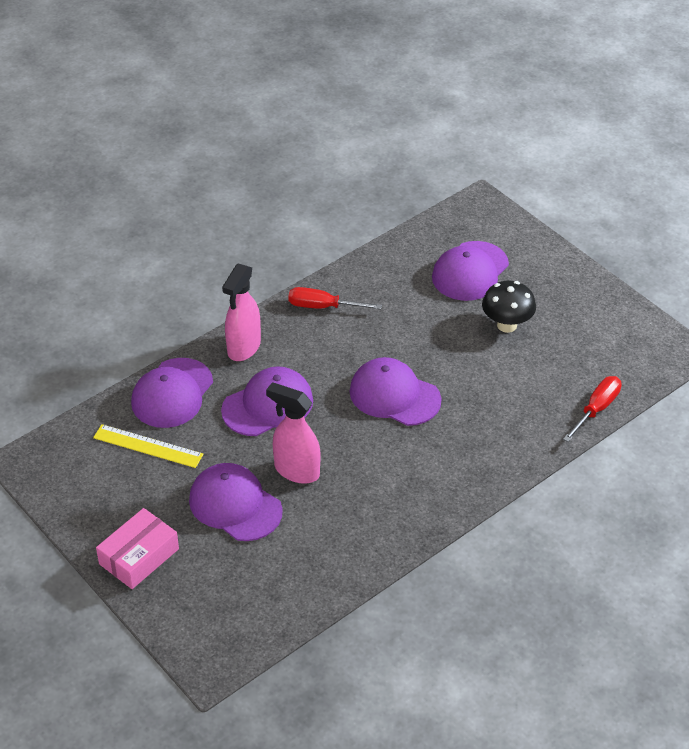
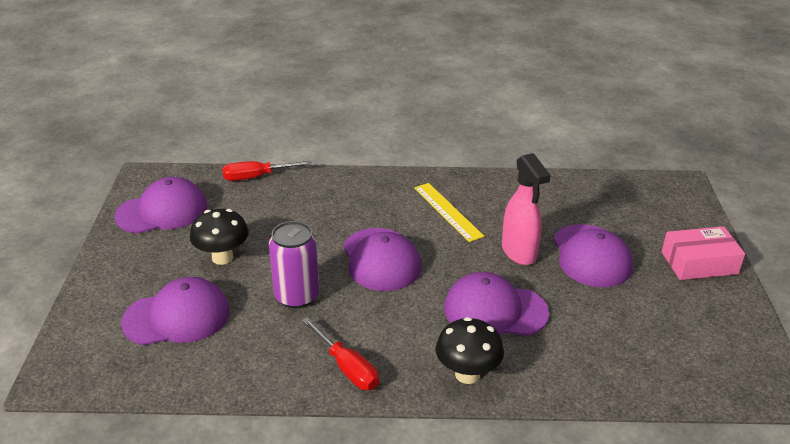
camera: 140 degrees left, 10 degrees down
yellow ruler [93,424,203,468] -> yellow ruler moved to [414,183,484,242]
purple cap [131,358,213,428] -> purple cap moved to [115,177,207,233]
pink spray bottle [222,264,261,361] -> black mushroom [436,317,504,384]
none -> purple can [269,221,319,308]

